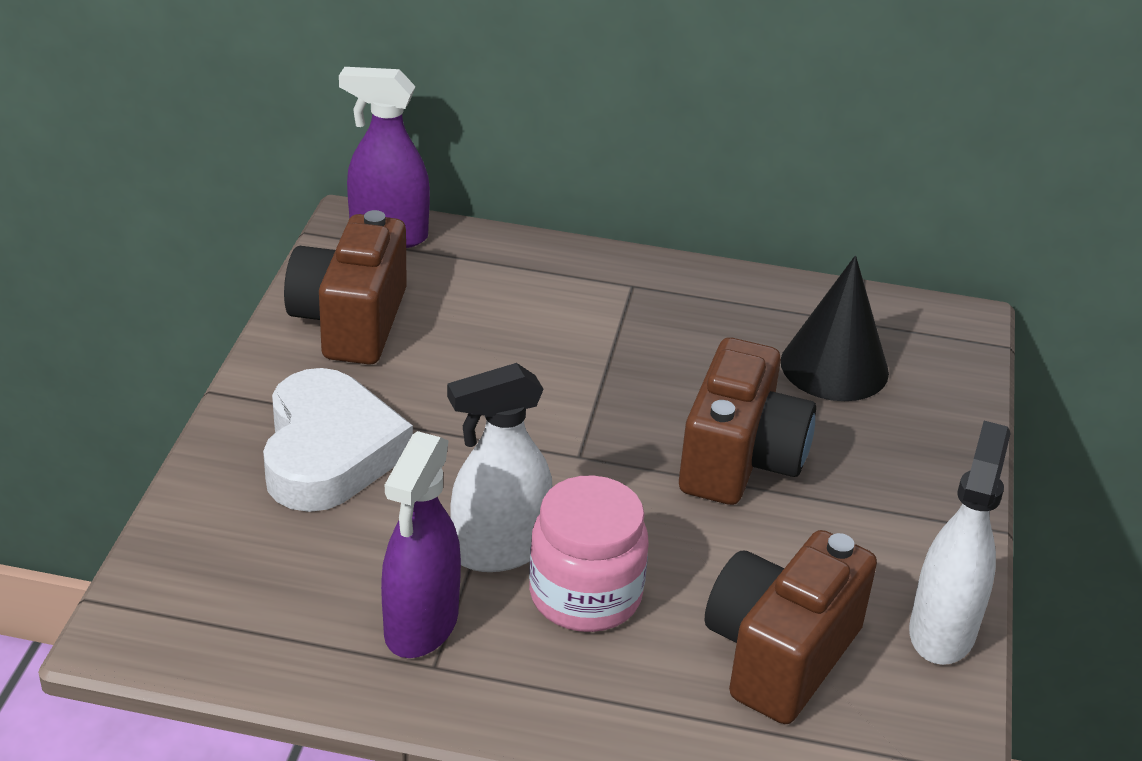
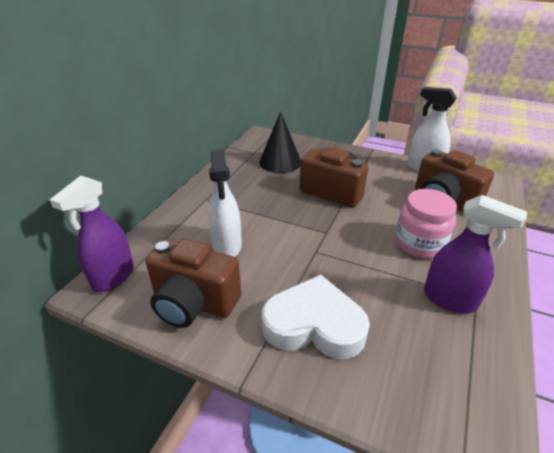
camera: 75 degrees left, 0 degrees up
white spray bottle [447,363,552,572] -> white spray bottle moved to [208,149,242,257]

